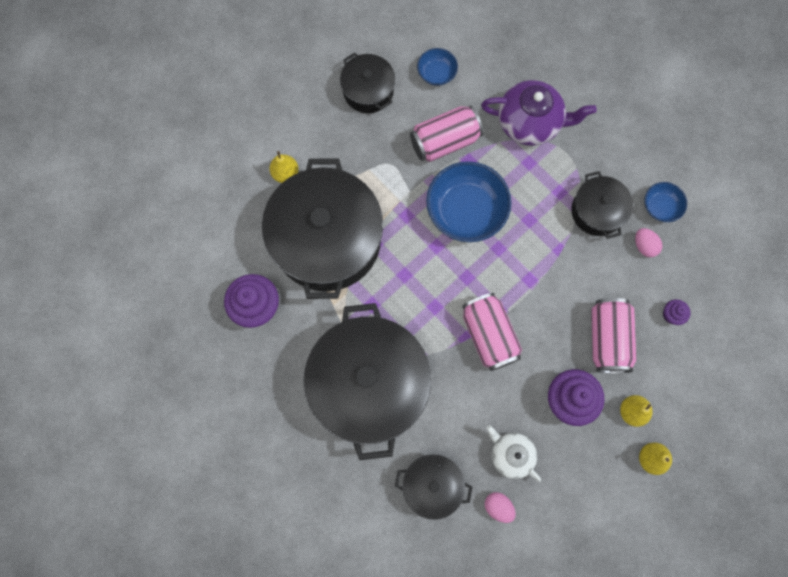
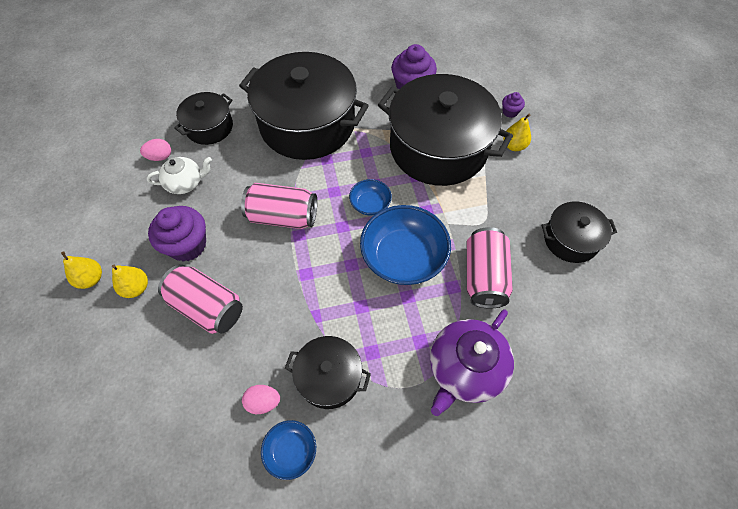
camera: 120 degrees right, 15 degrees down
blue bowl [417,48,458,86] -> blue bowl moved to [349,179,392,215]
purple cupcake [663,299,691,325] -> purple cupcake moved to [502,92,525,118]

